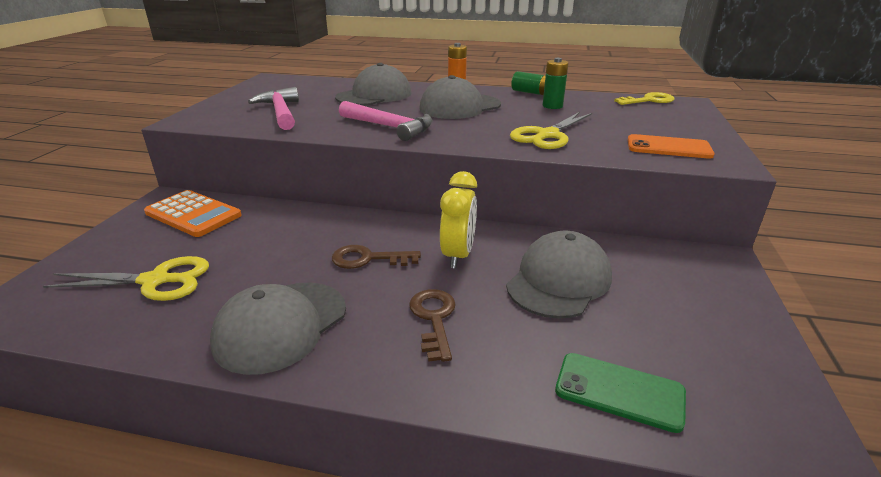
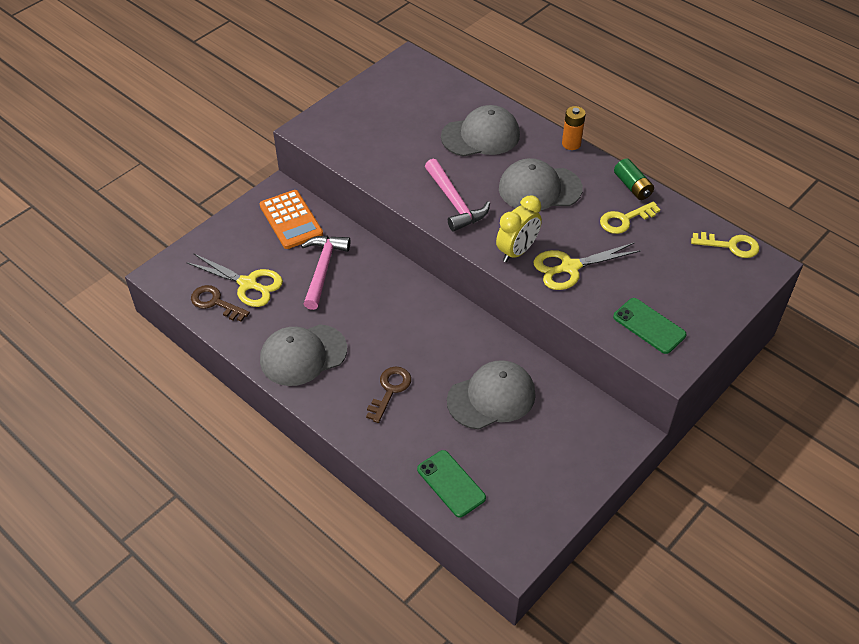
camera: 30 degrees right, 20 degrees up
pink hammer [248,87,299,130] -> pink hammer moved to [301,236,350,310]
brown key [332,245,421,269] -> brown key moved to [191,285,250,322]
yellow clock [440,171,477,268] -> yellow clock moved to [496,195,542,262]
green battery [543,58,568,109] -> yellow key [600,201,660,234]
orange phone [628,134,714,159] -> green phone [613,298,686,354]

